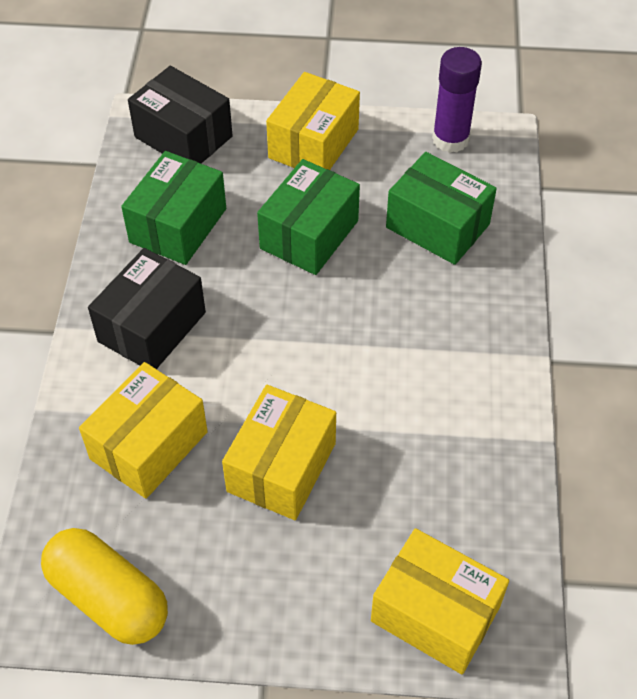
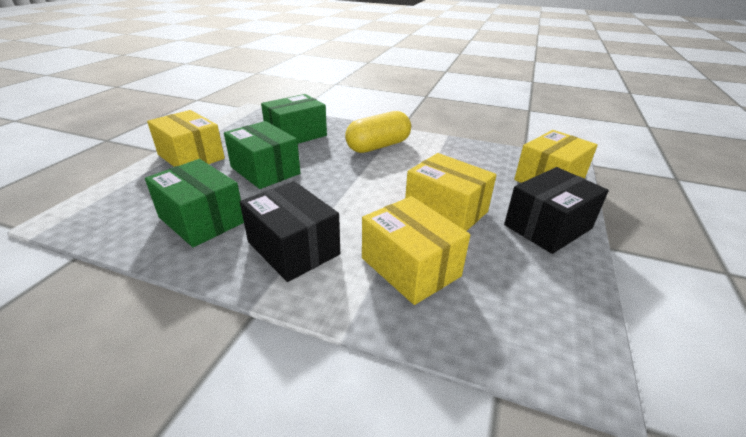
camera: 75 degrees left, 20 degrees down
yellow capsule [41,528,168,645] -> yellow capsule moved to [345,111,411,153]
black box [128,66,233,164] -> black box moved to [504,167,609,254]
purple glue stick [432,47,482,153] -> none

